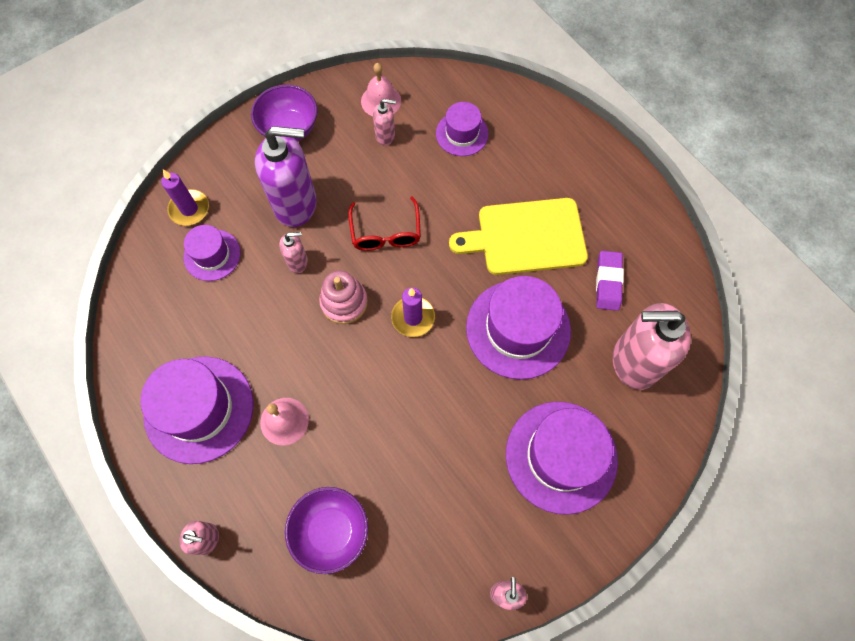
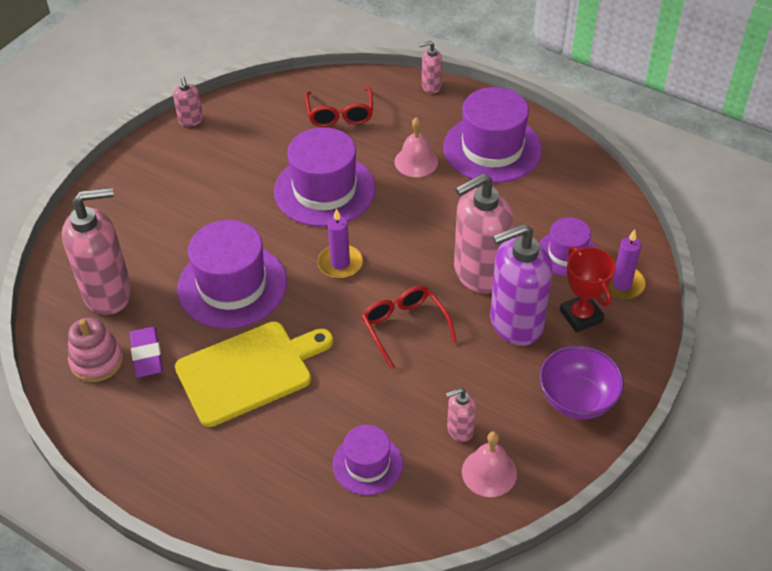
camera: 160 degrees right, 20 degrees down
pink soap dispenser [279,232,308,273] -> pink soap dispenser [454,173,513,294], size x2.14
purple bowl [285,487,368,574] -> red glasses [305,87,373,127]
pink stacking toy [319,271,368,324] -> pink stacking toy moved to [68,317,123,382]
purple hat [506,402,618,515] -> purple hat moved to [274,127,376,227]
none -> red trophy [560,247,615,333]

